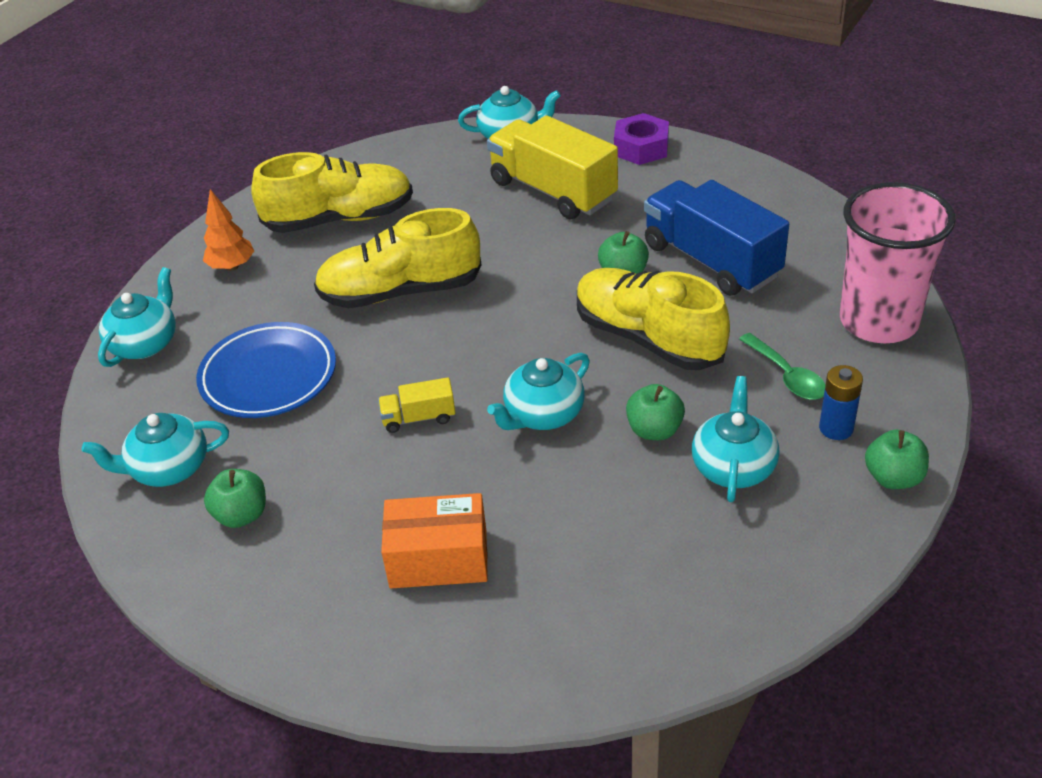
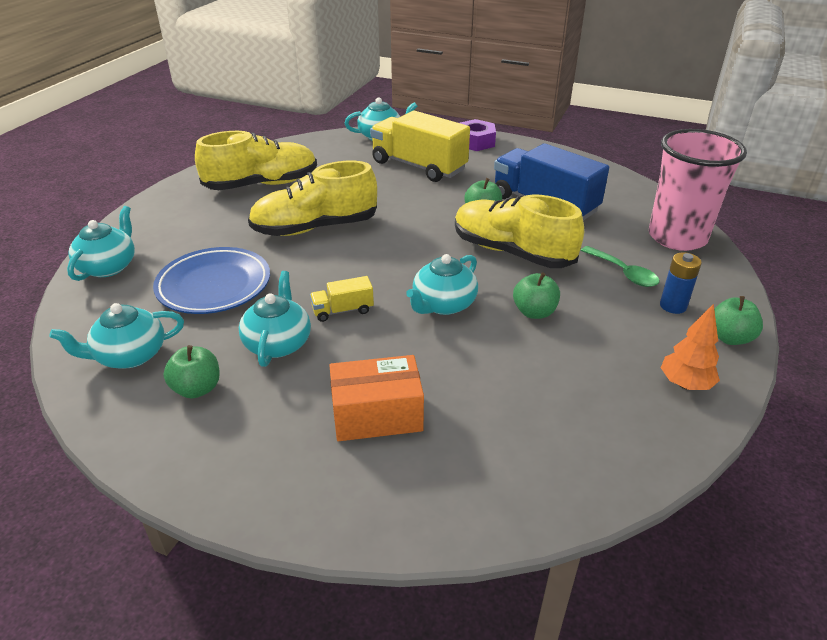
camera: 10 degrees left, 5 degrees down
orange tree [203,189,254,271] -> orange tree moved to [661,304,720,390]
turquoise teapot [692,376,779,502] -> turquoise teapot moved to [239,271,311,367]

